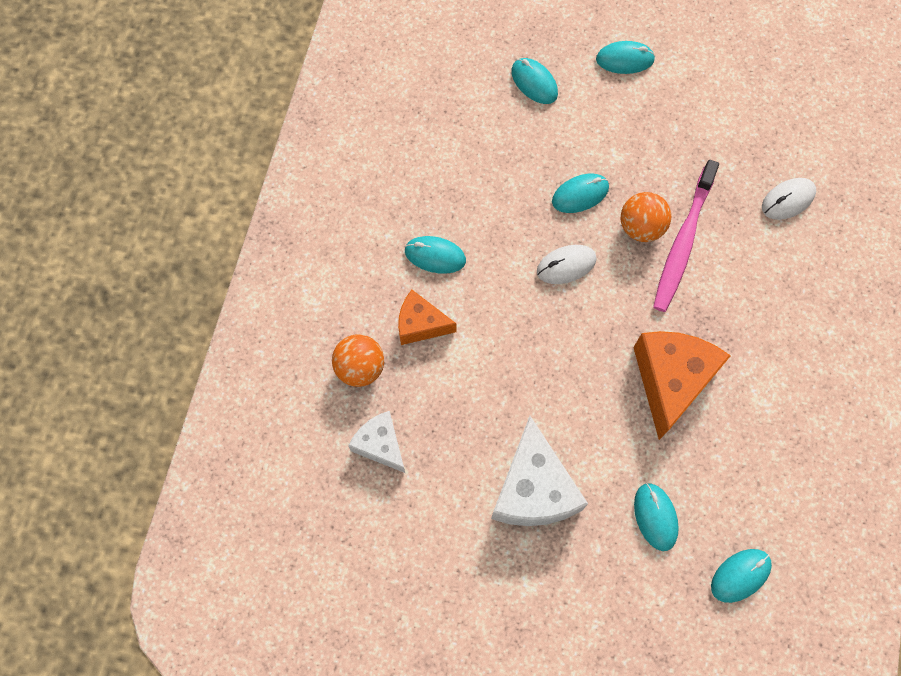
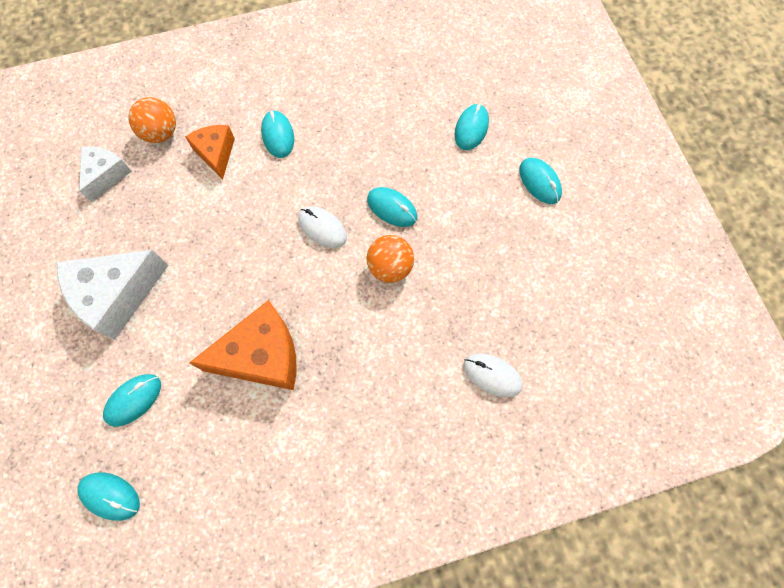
camera: 60 degrees right, 0 degrees up
pink toothbrush [653,160,719,312] -> none

